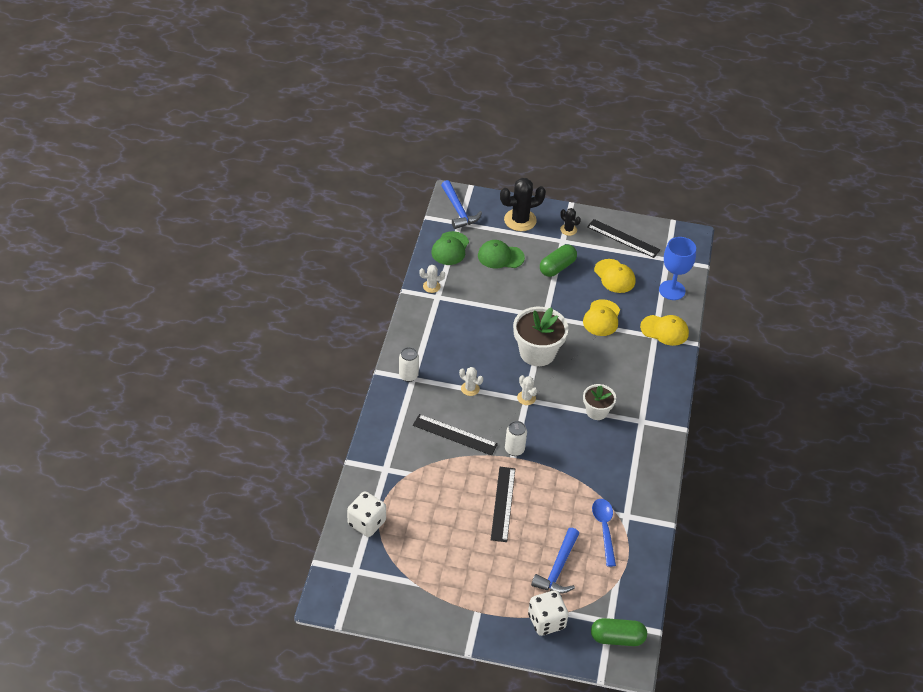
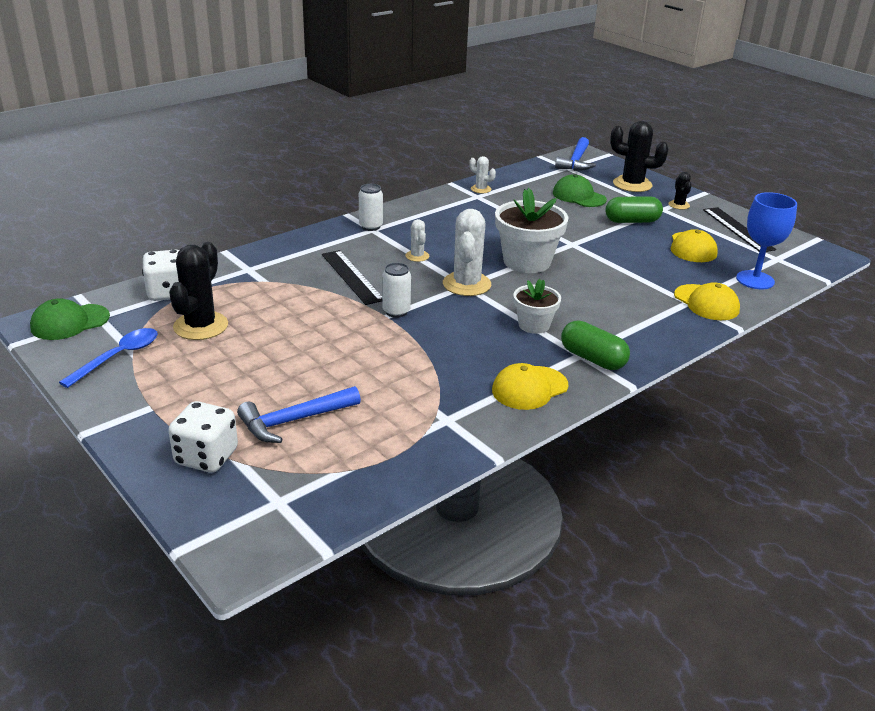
camera: 40 degrees right, 15 degrees down
green cap [431,231,469,265] -> green cap moved to [30,298,110,340]
black ruler [491,467,515,542] -> none
white cactus [517,375,537,405] -> white cactus [443,209,491,296], size x1.94
yellow cap [583,299,620,336] -> yellow cap moved to [492,363,568,410]
green capsule [591,618,647,646] -> green capsule moved to [561,320,630,370]
blue spoon [592,499,616,567] -> blue spoon moved to [59,328,158,388]
none -> black cactus [169,242,228,340]

